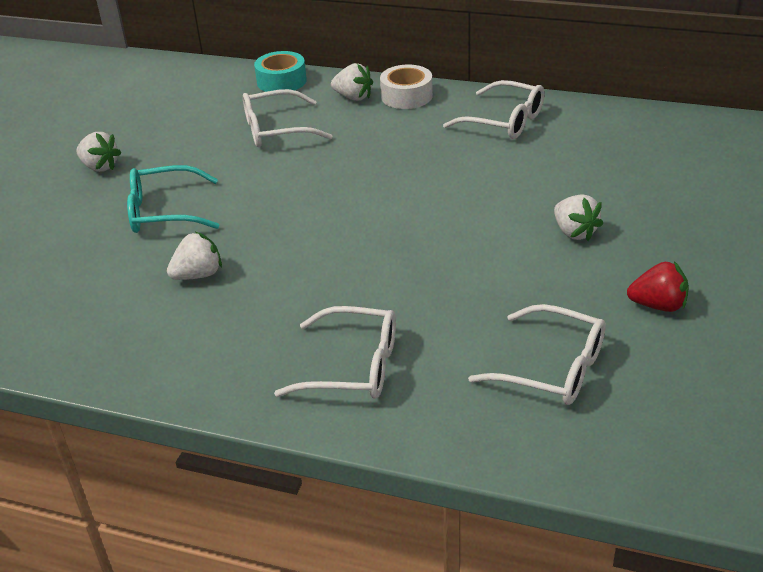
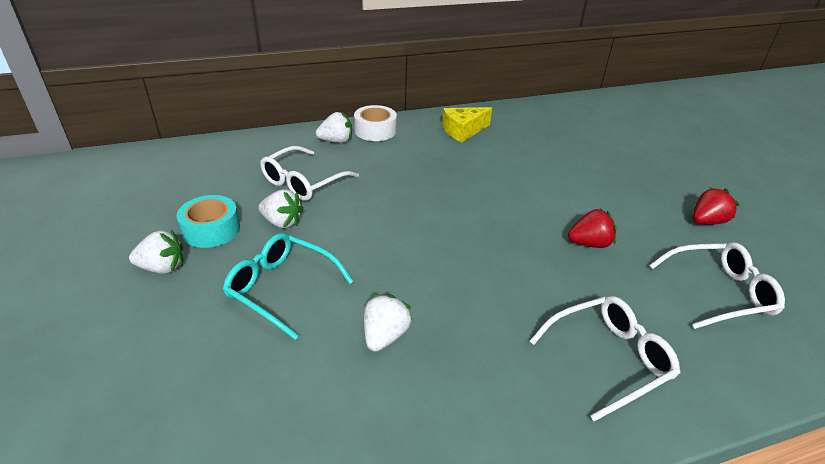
camera: 40 degrees left, 0 degrees up
turquoise glasses [127,165,219,233] -> turquoise glasses turned 75 degrees clockwise [223,233,354,340]
turquoise tape [254,51,307,92] -> turquoise tape moved to [177,195,240,248]
white glasses [443,80,545,139] -> yellow cheese [442,107,492,142]
white strawberry [554,194,603,241] -> white strawberry moved to [258,189,304,228]
none -> red strawberry [568,209,617,248]

